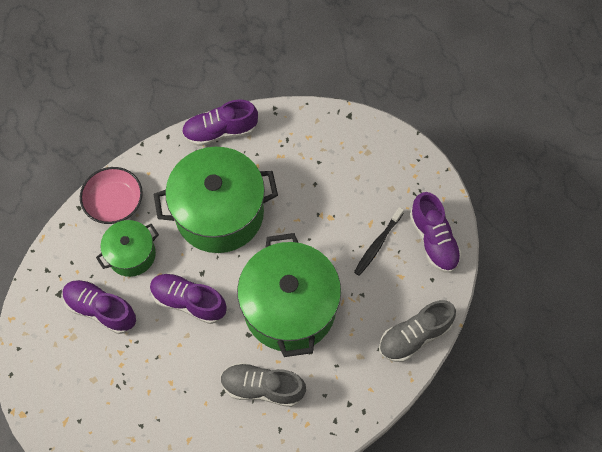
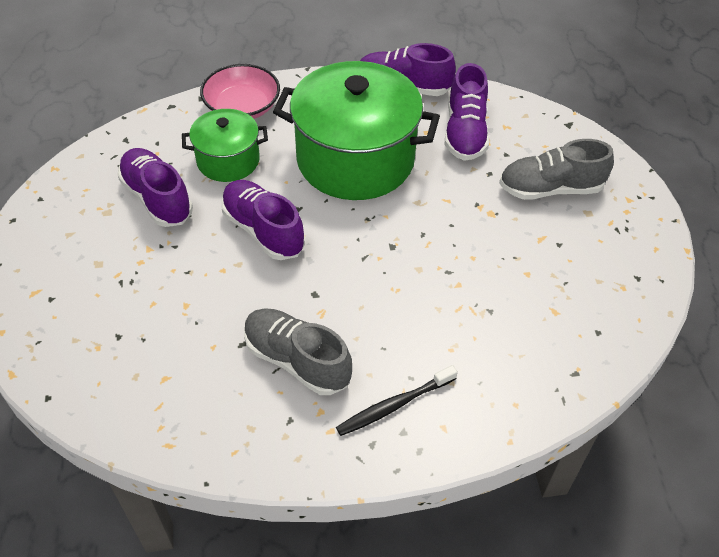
camera: 25 degrees right, 15 degrees down
green pot [237,233,341,357] -> none
black toothbrush [354,207,404,276] -> black toothbrush moved to [336,365,458,436]
grey shoe [379,300,456,362] -> grey shoe moved to [499,139,614,200]
purple shoe [410,192,462,273] -> purple shoe moved to [445,63,489,161]

